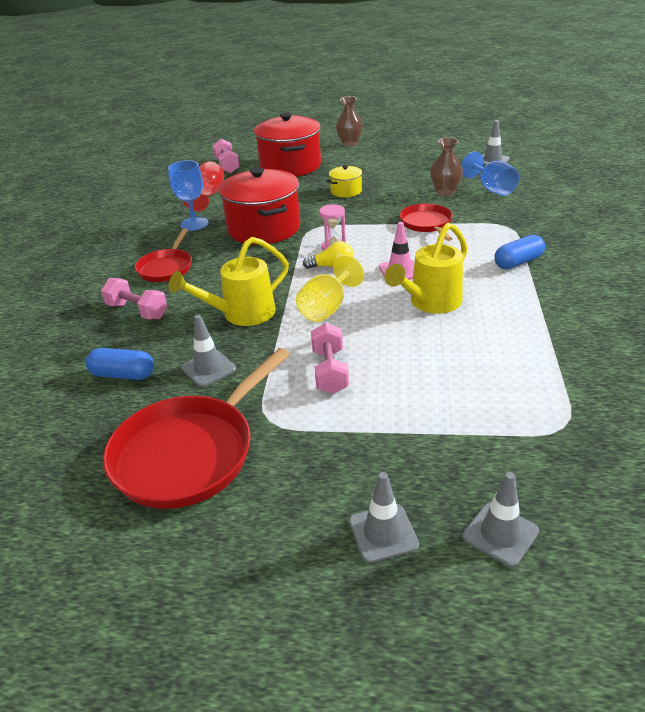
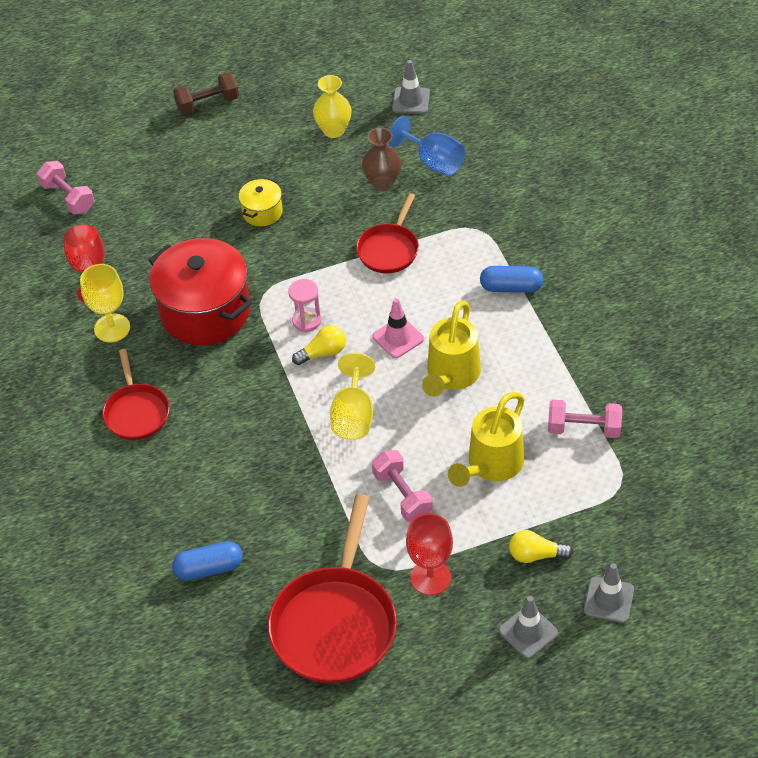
camera: 25 degrees left, 15 degrees up
pink dumbbell [101,278,168,319] -> pink dumbbell moved to [548,400,622,438]
blue goblet [168,160,209,231] -> yellow goblet [80,264,130,342]
yellow watering can [168,237,289,326] -> yellow watering can moved to [448,392,525,487]
grey traffic cone [181,315,236,387] -> none
red pot [254,113,321,176] -> none
brown vase [336,96,363,147] -> brown dumbbell [173,72,239,115]
red pan [399,204,453,241] -> red pan turned 120 degrees counterclockwise [356,193,419,273]
blue capsule [494,235,545,269] -> blue capsule turned 60 degrees clockwise [480,266,543,293]
none -> yellow vase [313,75,351,138]
none -> red goblet [406,513,453,595]
none -> yellow light bulb [509,530,573,563]

